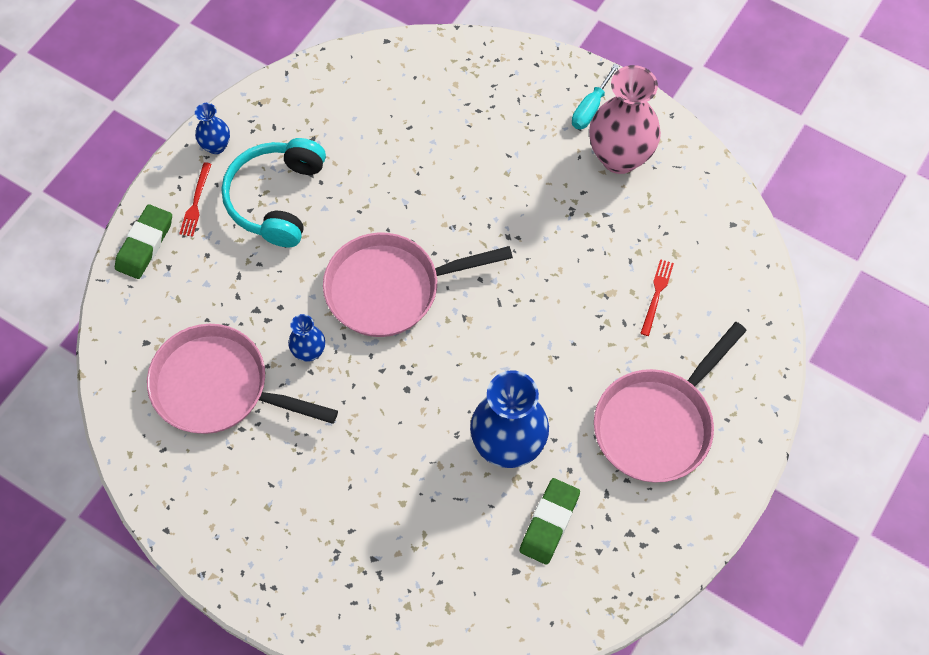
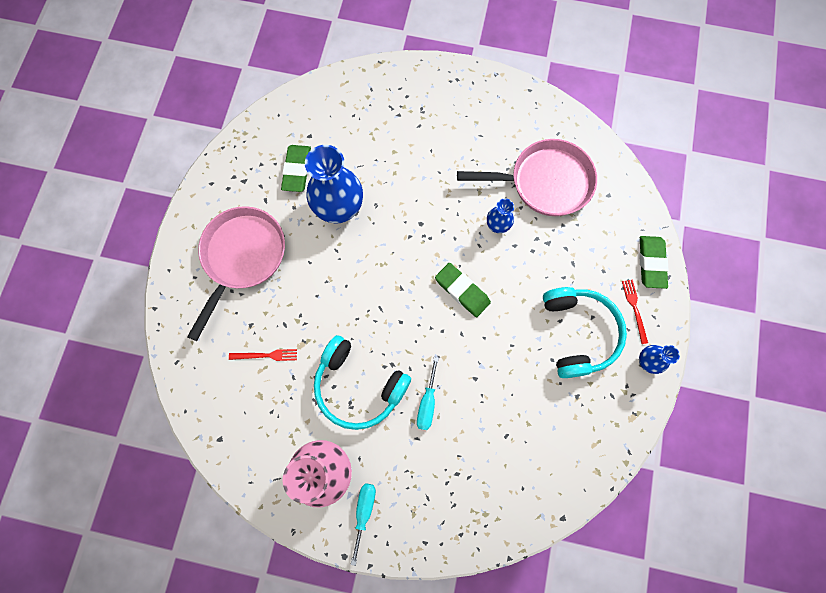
camera: 160 degrees right, 10 degrees up
pink pan [323,232,513,337] -> green eraser [435,263,491,317]
red fork [640,259,674,336] -> red fork turned 90 degrees counterclockwise [229,349,297,361]
none -> turquoise headphones [314,335,411,430]
none -> turquoise screwdriver [417,357,439,430]

